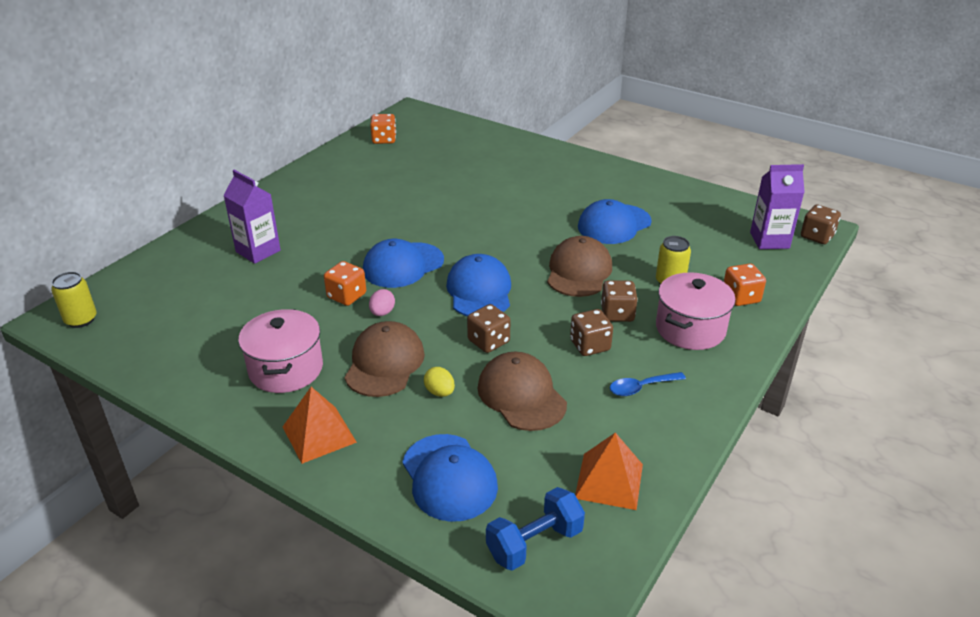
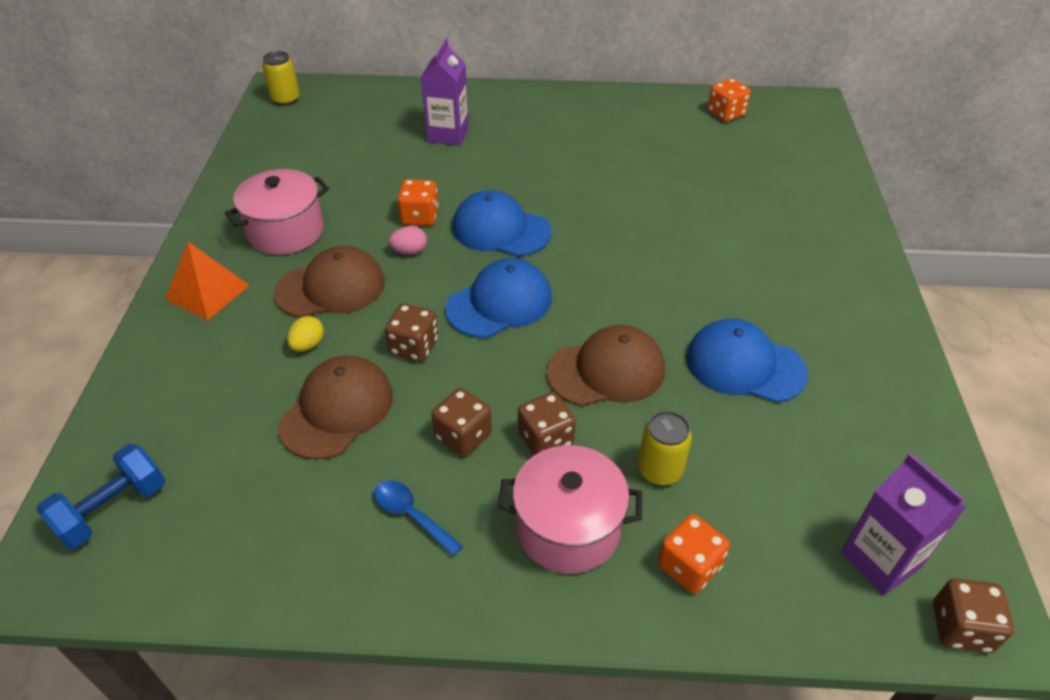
camera: 60 degrees right, 10 degrees up
blue cap [402,434,498,522] -> none
blue dumbbell [486,487,585,571] -> blue dumbbell turned 75 degrees counterclockwise [36,444,165,549]
orange pyramid [575,432,643,510] -> none

